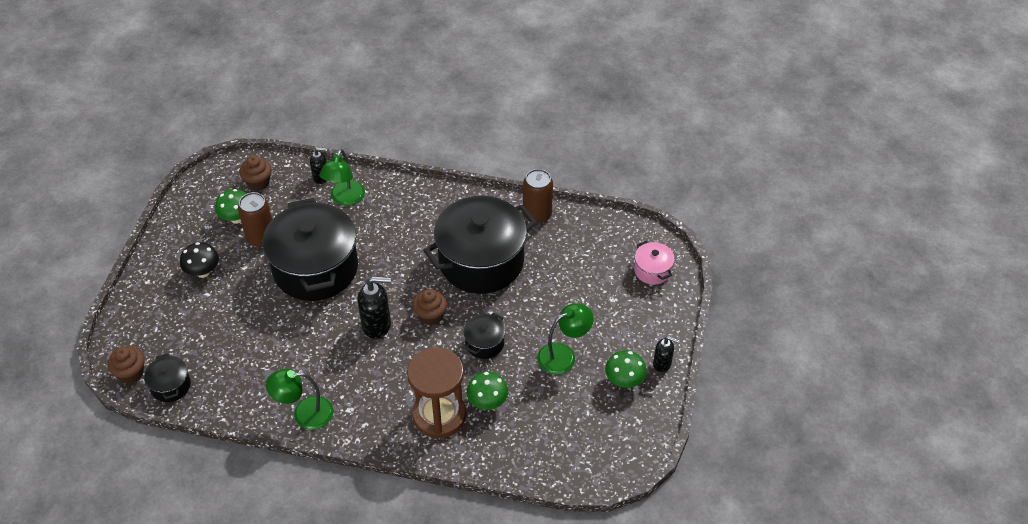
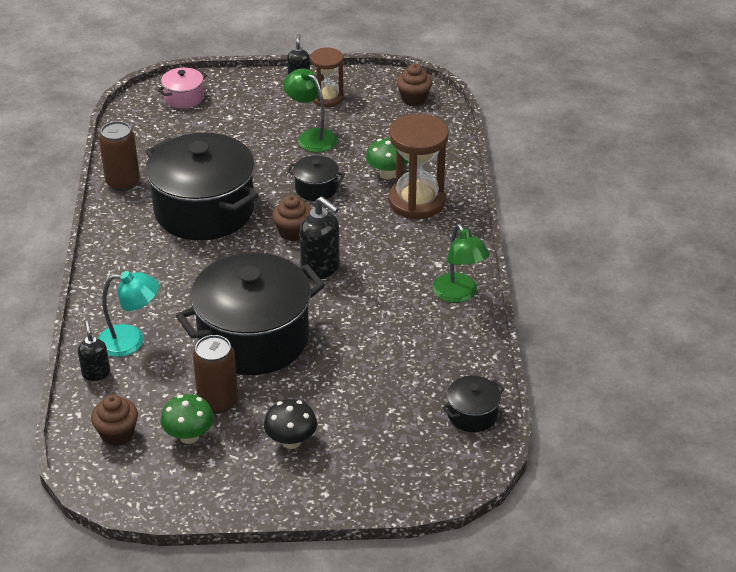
camera: 105 degrees left, 10 degrees down
brown cupcake [108,346,145,384] -> brown cupcake moved to [397,64,432,106]
green lamp [320,149,365,206] -> turquoise lamp [98,271,159,357]
black soap dispenser [357,276,391,339] -> black soap dispenser turned 150 degrees clockwise [299,197,340,280]
green mushroom [605,350,647,388] -> brown hourglass [310,48,344,107]

